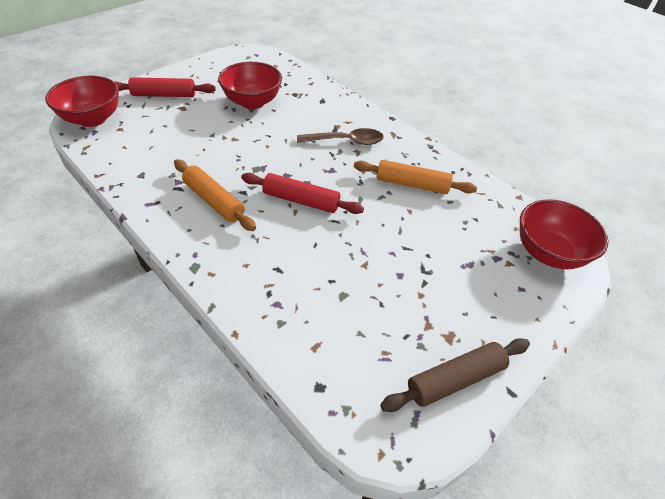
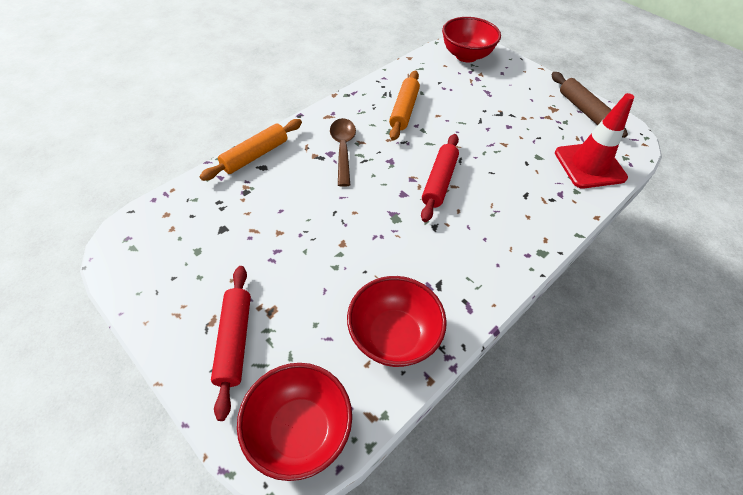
camera: 90 degrees left, 5 degrees up
orange rolling pin [174,160,256,231] -> orange rolling pin moved to [200,119,302,181]
red bowl [218,62,282,109] -> red bowl moved to [347,276,447,367]
none -> red traffic cone [555,93,634,188]

